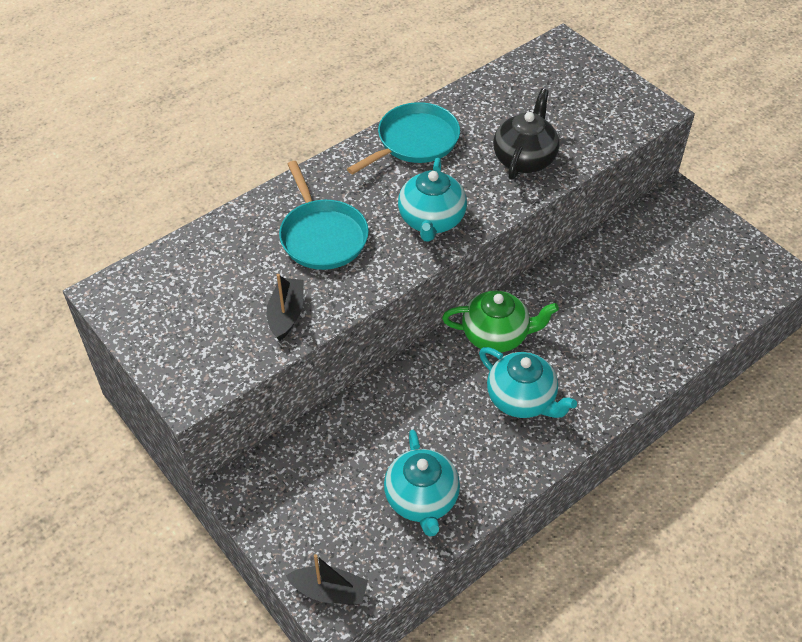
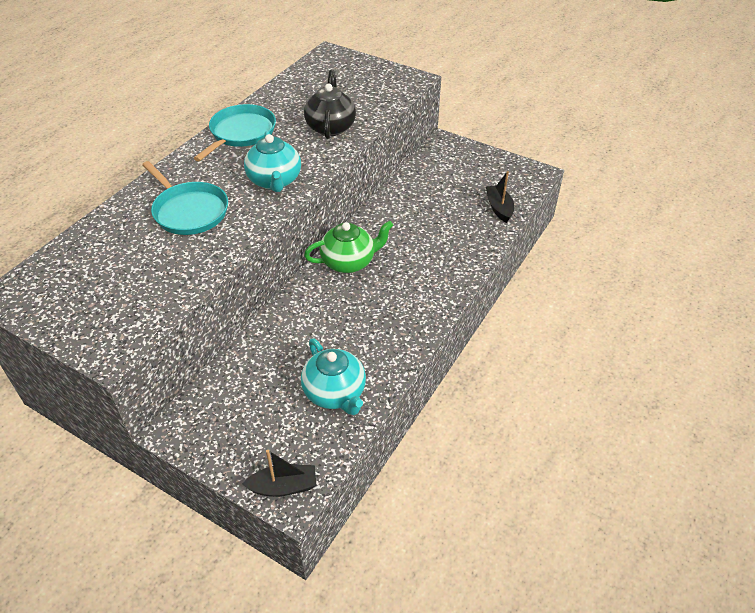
camera: 20 degrees left, 5 degrees down
black boat [266,274,303,341] -> black boat moved to [486,171,514,223]
turquoise teapot [479,347,577,418] -> none

